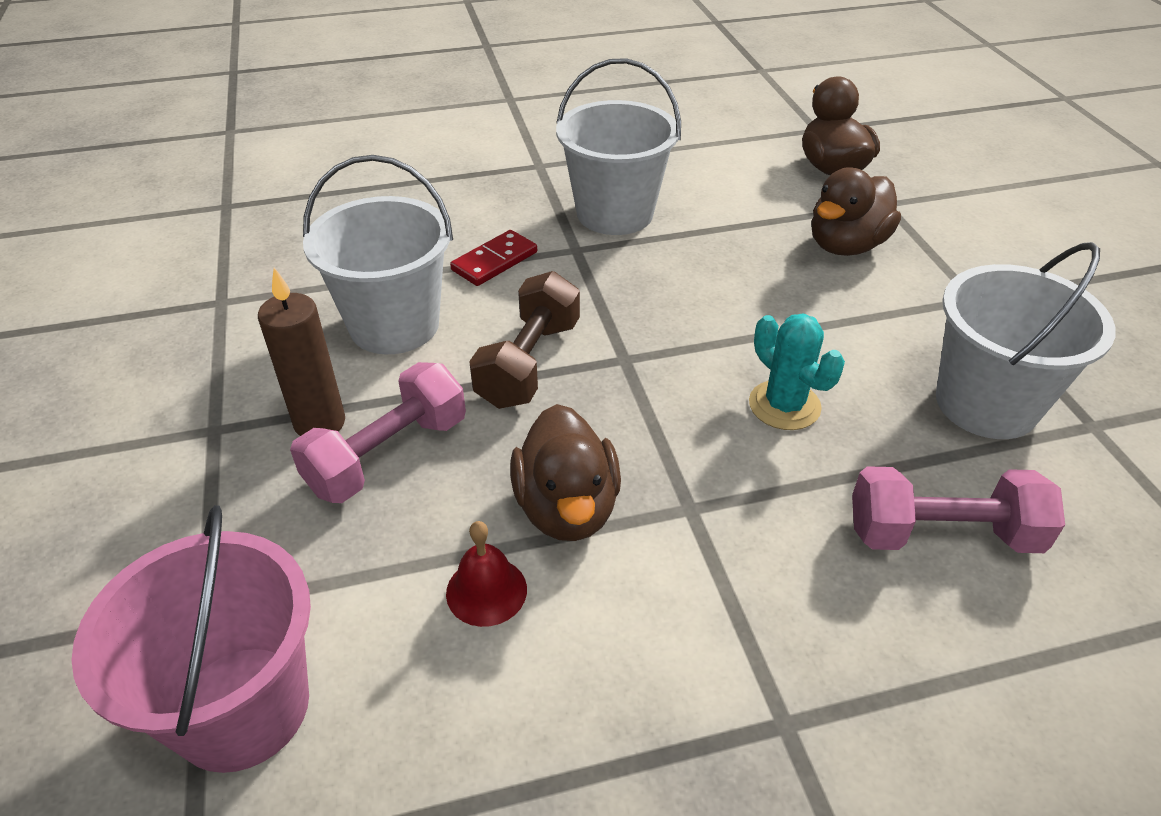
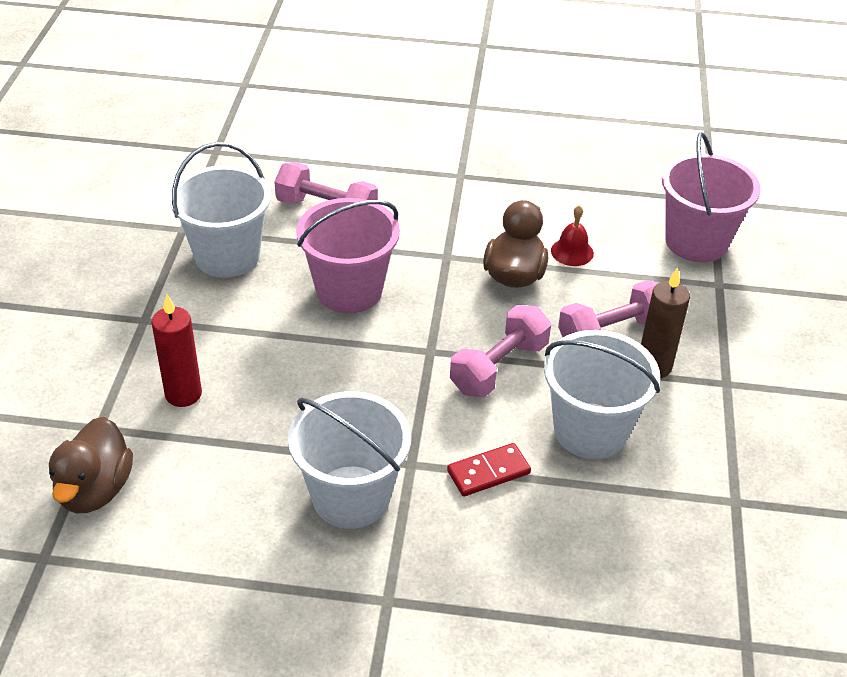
camera: 160 degrees left, 0 degrees up
brown dumbbell [469,271,580,409] -> pink dumbbell [450,305,551,397]
turquoise cactus [749,313,845,430] -> pink bucket [296,198,400,313]
brown duck [811,167,901,256] -> red candle [151,294,202,407]

